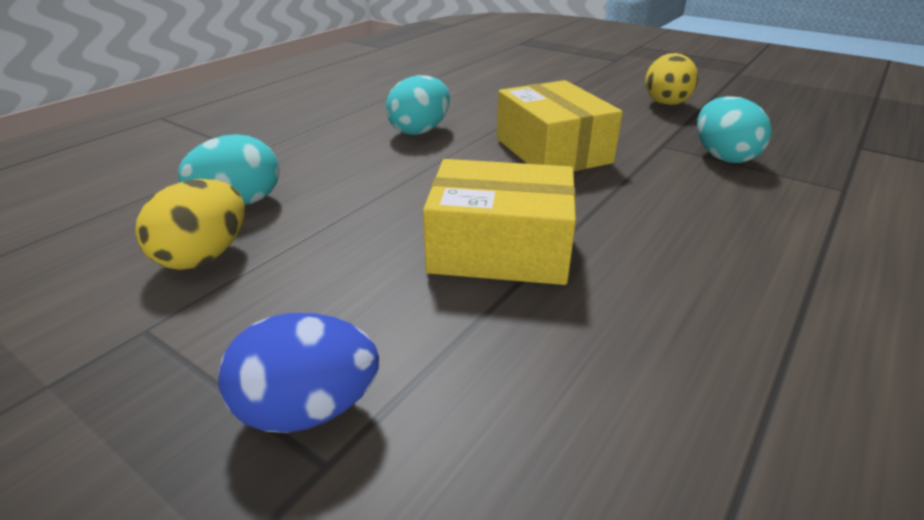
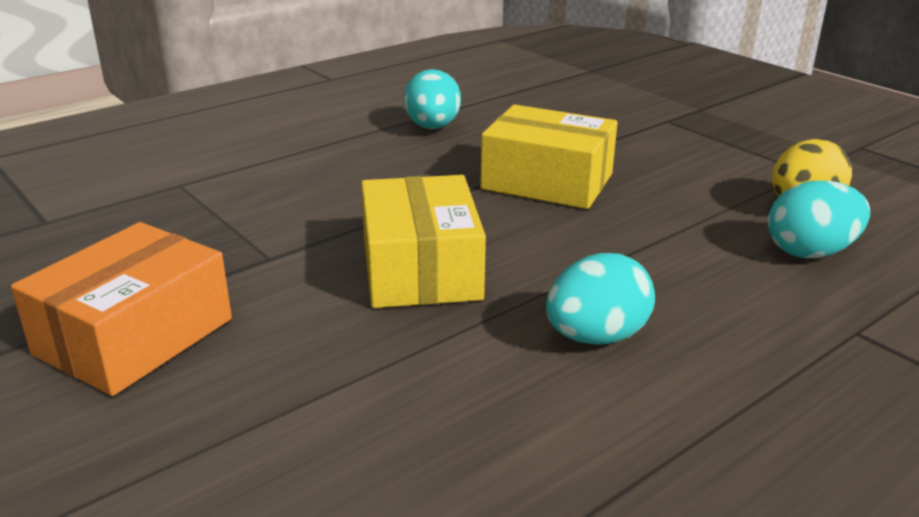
camera: 165 degrees left, 5 degrees down
blue egg [218,313,379,433] -> none
yellow egg [645,53,698,106] -> orange box [11,222,232,396]
turquoise egg [697,96,772,163] -> turquoise egg moved to [404,69,461,129]

